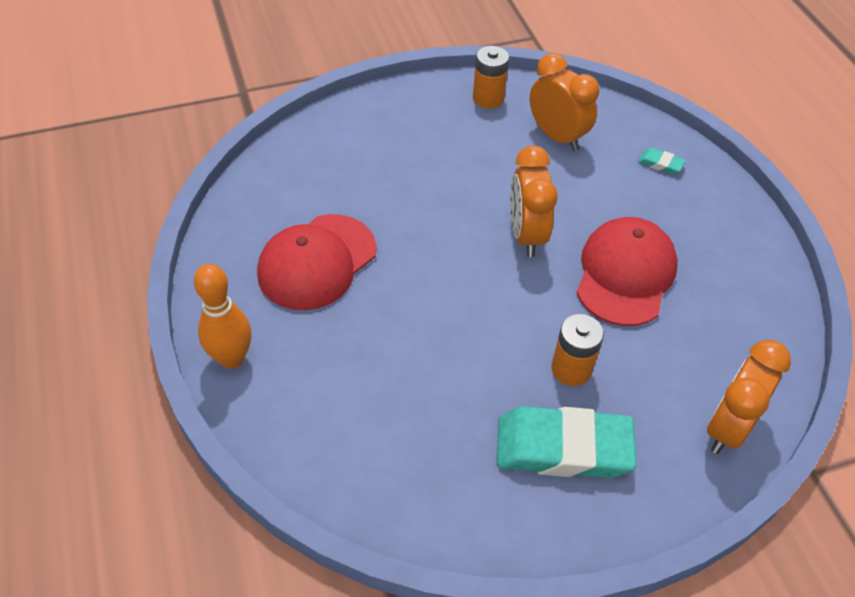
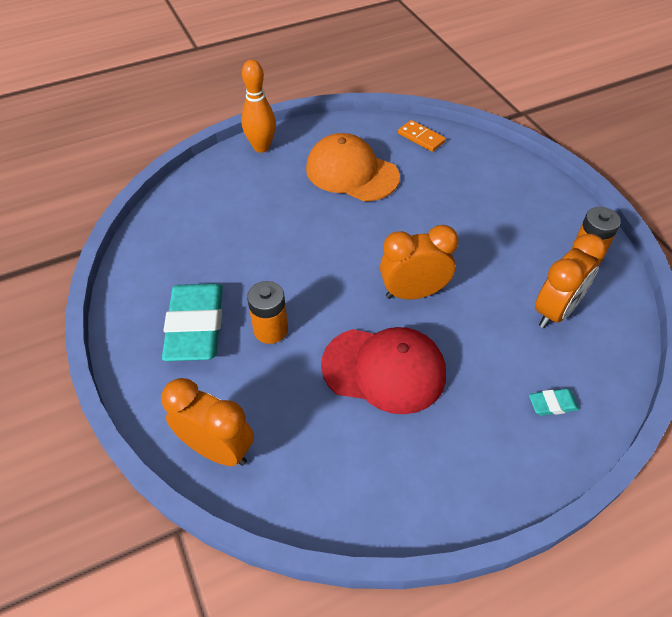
camera: 85 degrees right, 0 degrees up
red cap [257,214,377,310] -> orange cap [306,133,400,201]
turquoise eraser [638,148,686,175] -> turquoise eraser turned 60 degrees clockwise [529,389,579,416]
none -> orange domino [398,120,446,152]

